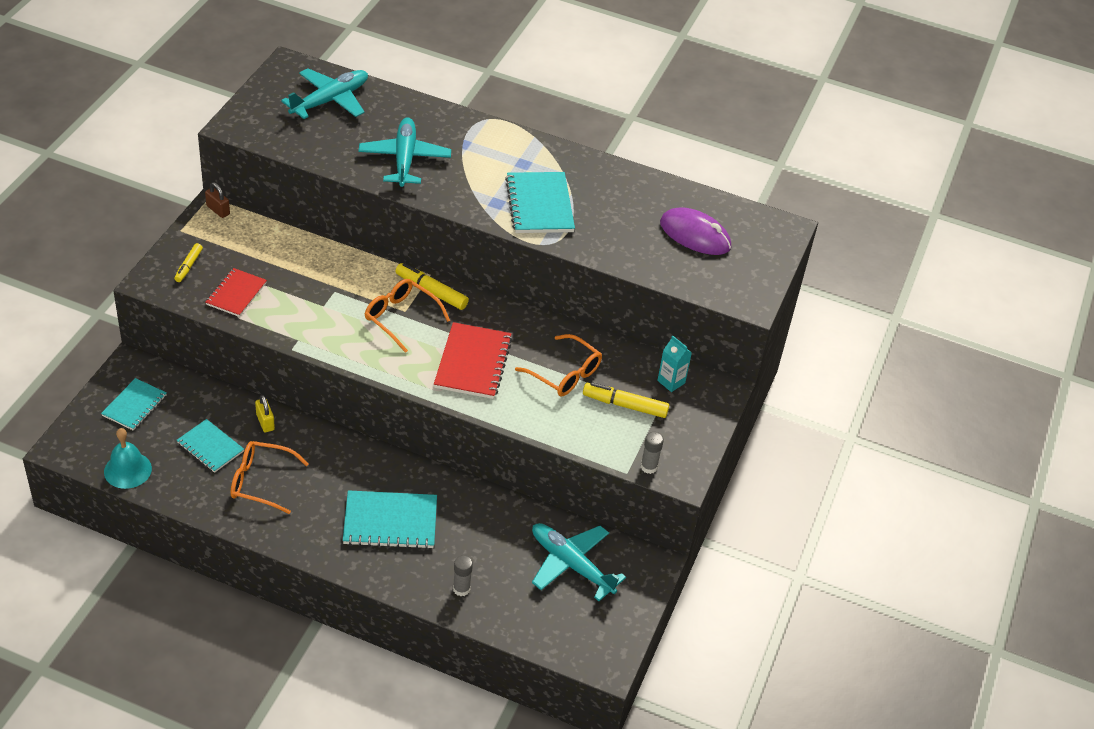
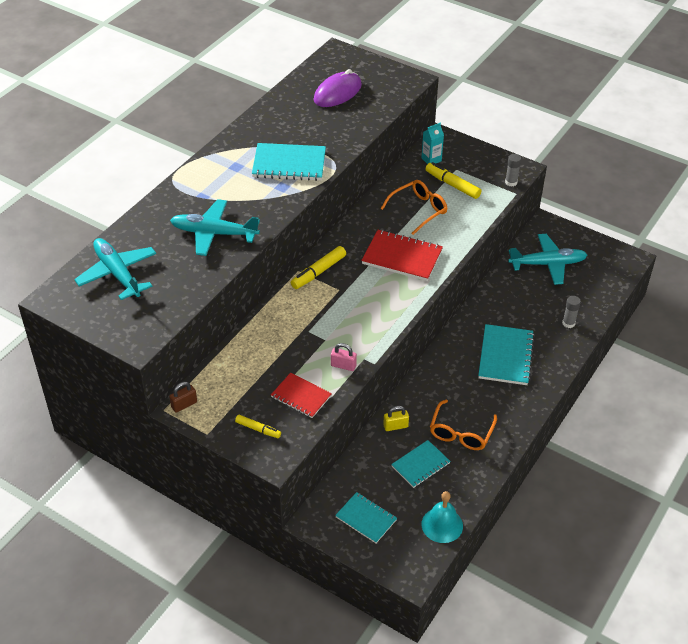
camera: 75 degrees left, 0 degrees up
orange glasses [365,279,450,353] -> none
turquoise plane [532,523,626,601] -> turquoise plane turned 150 degrees counterclockwise [508,234,587,285]
yellow marker [583,382,669,418] -> yellow marker turned 105 degrees clockwise [426,162,481,199]
none -> pink padlock [331,343,357,371]

